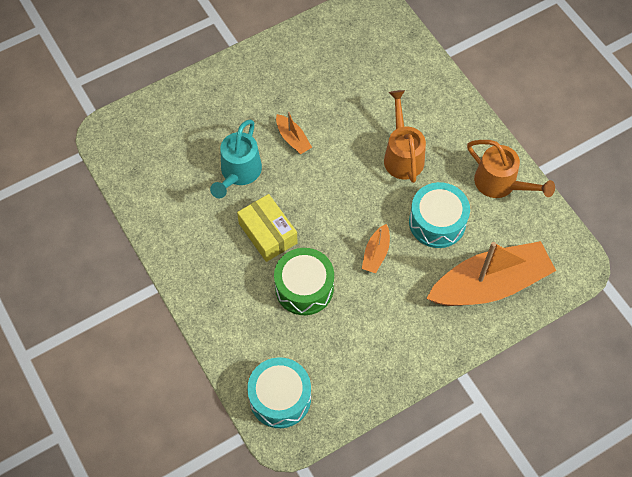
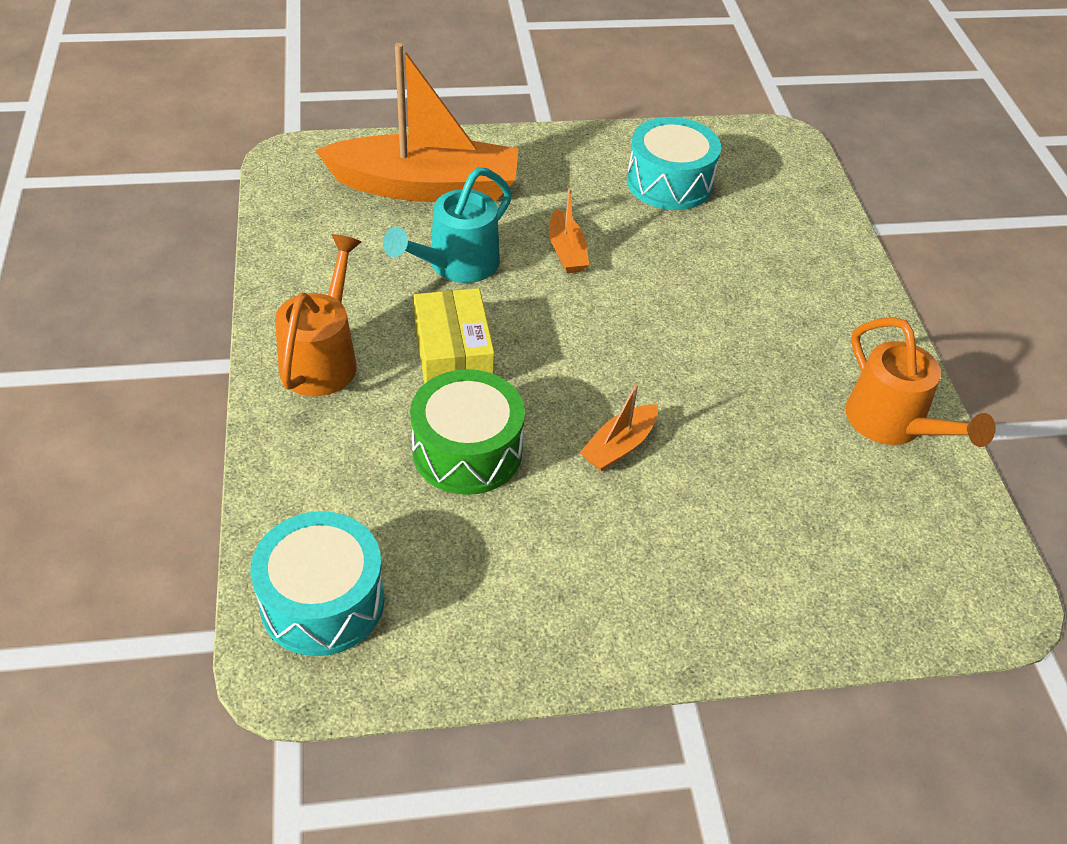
camera: 20 degrees right, 15 degrees down
orange watering can [384,90,426,183] -> orange watering can moved to [275,234,361,396]
turquoise drum [409,182,470,248] -> turquoise drum moved to [627,117,721,210]
orange boat [426,241,556,306] -> orange boat moved to [315,43,519,202]

